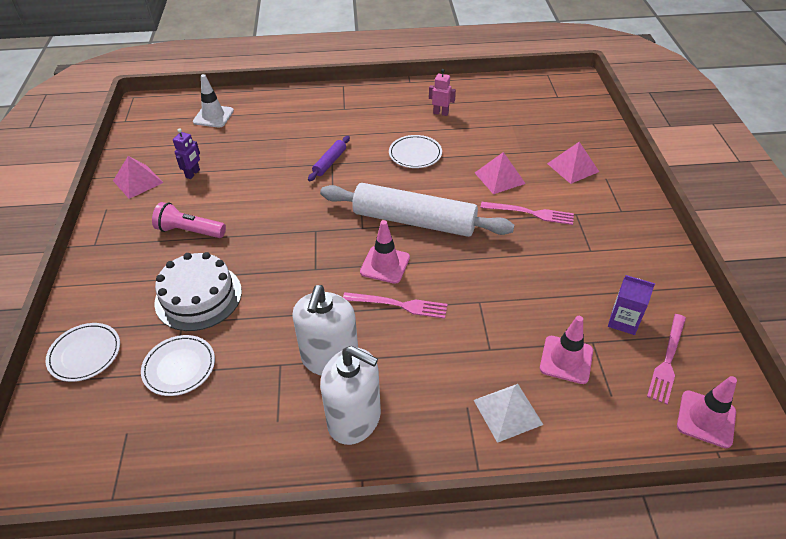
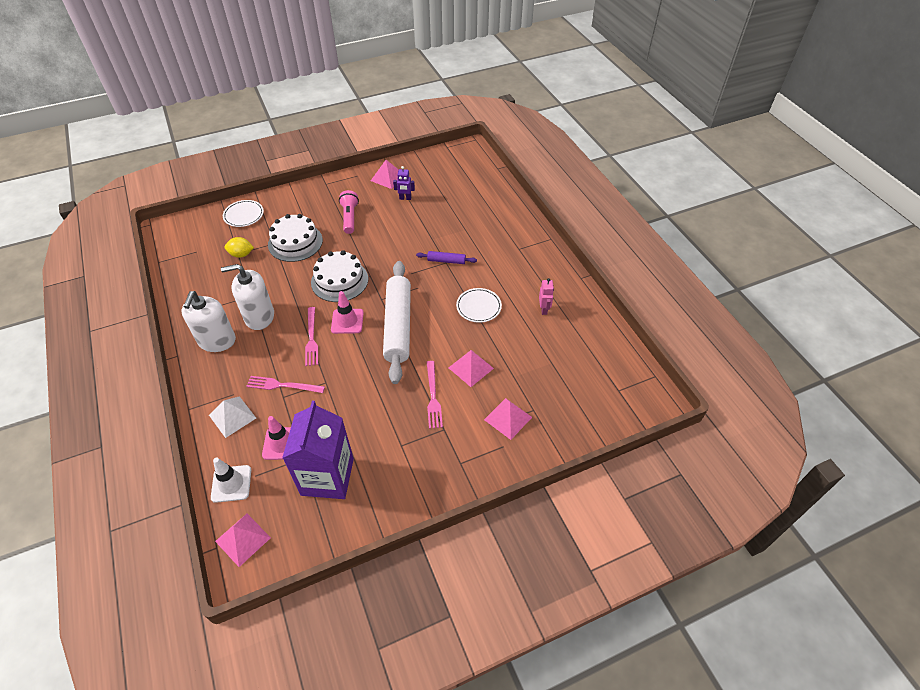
camera: 70 degrees right, 5 degrees up
white plate [141,335,215,396] -> yellow lemon [224,237,254,258]
white traffic cone [193,74,234,128] -> white traffic cone moved to [211,458,251,503]
purple carton [608,275,655,335] -> purple carton [282,401,354,499], size x2.11
pink fork [647,314,686,404] -> pink fork moved to [246,376,325,393]
pink traffic cone [677,376,737,448] -> pink pyramid [215,514,271,567]
none -> white cake [311,250,368,302]

